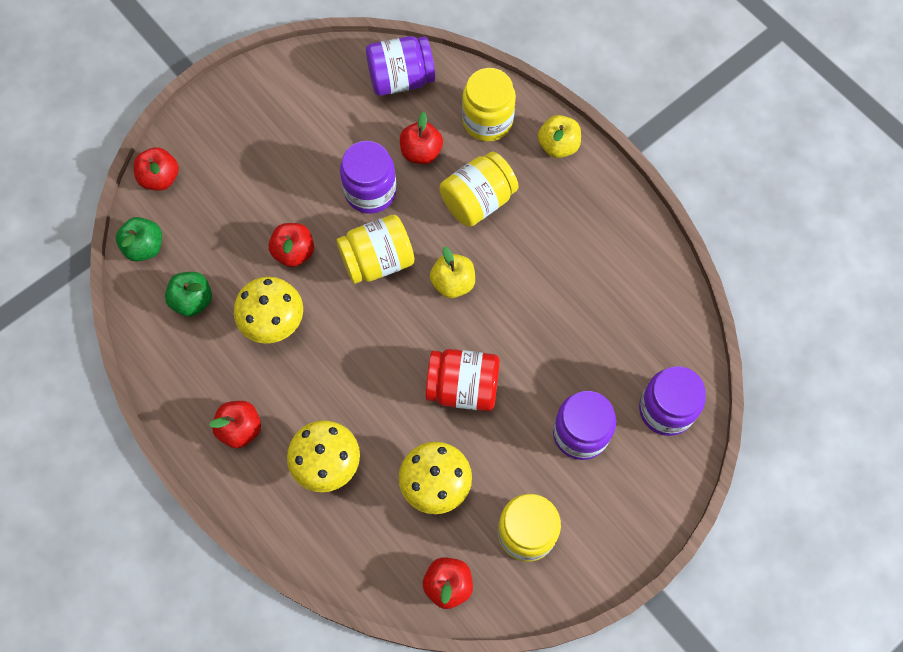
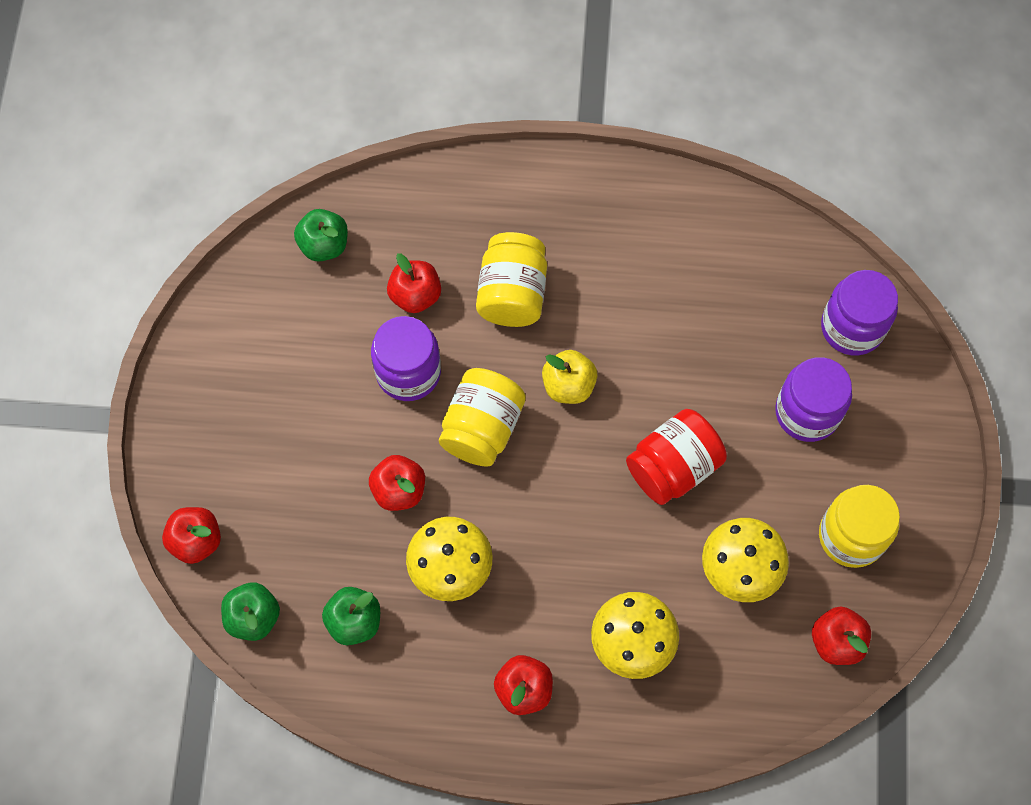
camera: 45 degrees left, 0 degrees up
purple jar [366,36,435,96] -> green apple [294,209,348,262]
yellow jar [462,68,516,142] -> none
yellow apple [538,115,581,158] -> none

